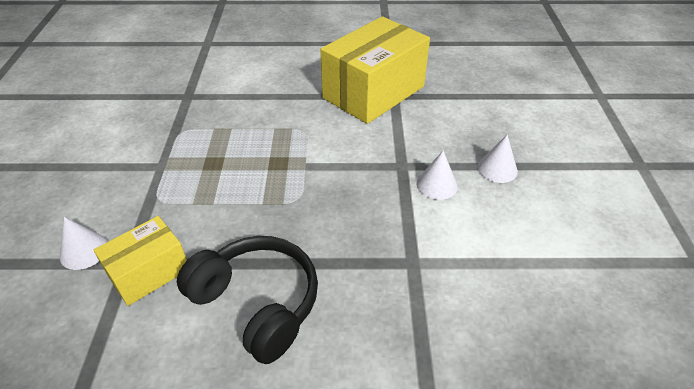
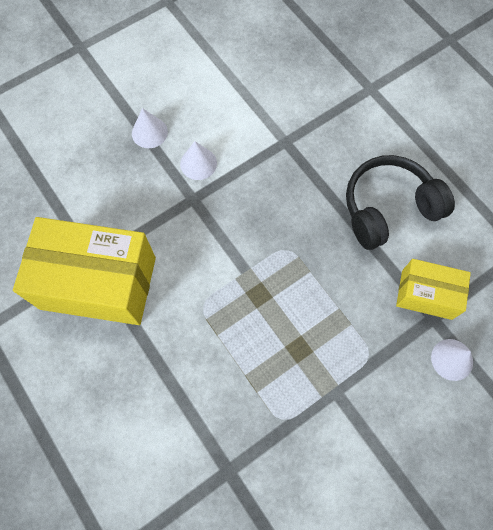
camera: 125 degrees left, 25 degrees up
black headphones [177,236,318,364] -> black headphones turned 60 degrees clockwise [346,155,455,250]

